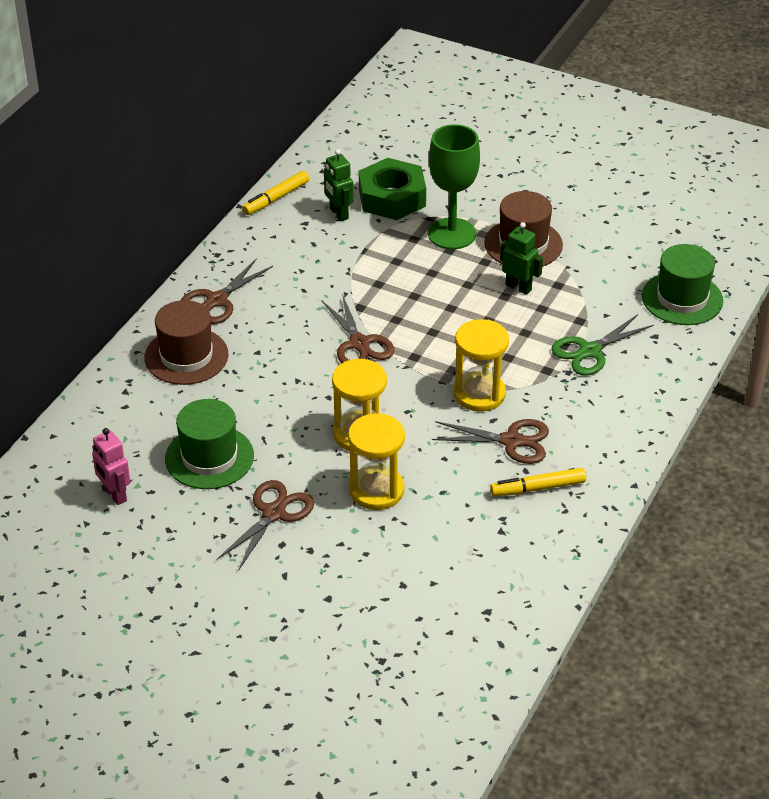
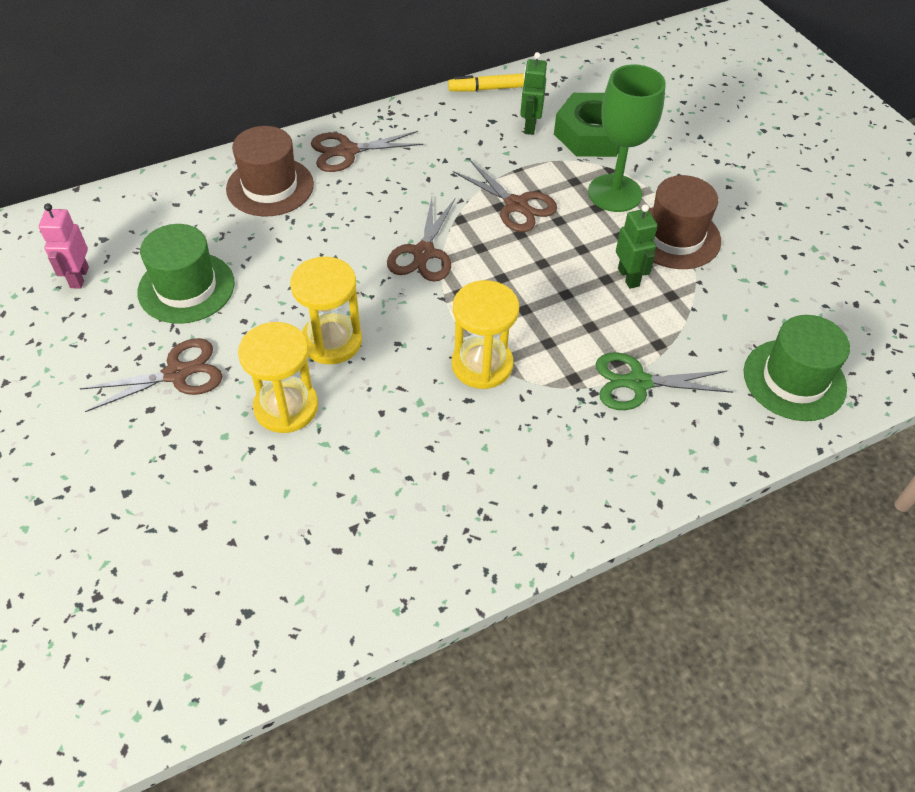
camera: 35 degrees right, 10 degrees up
brown scissors [432,419,549,464] -> brown scissors moved to [453,159,557,232]
yellow marker [490,468,586,496] -> none

